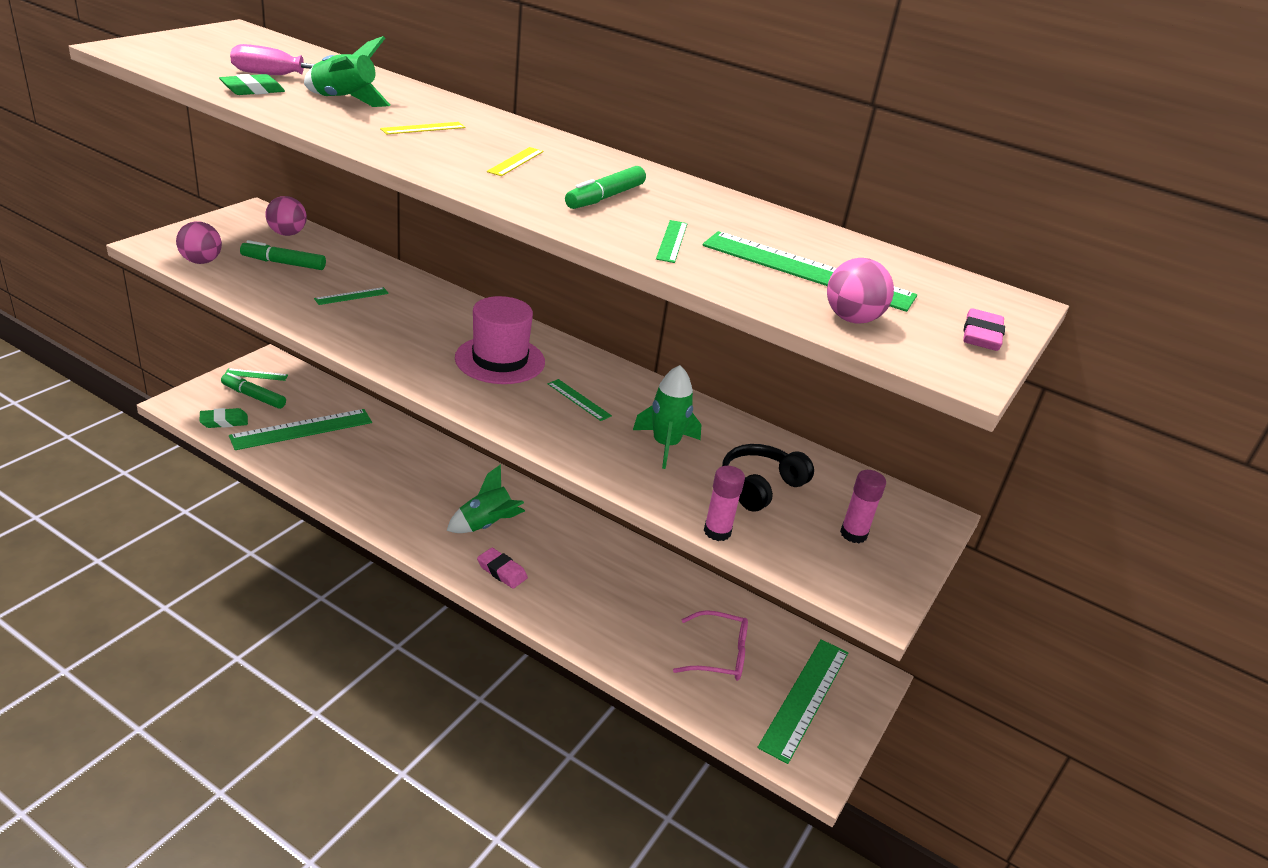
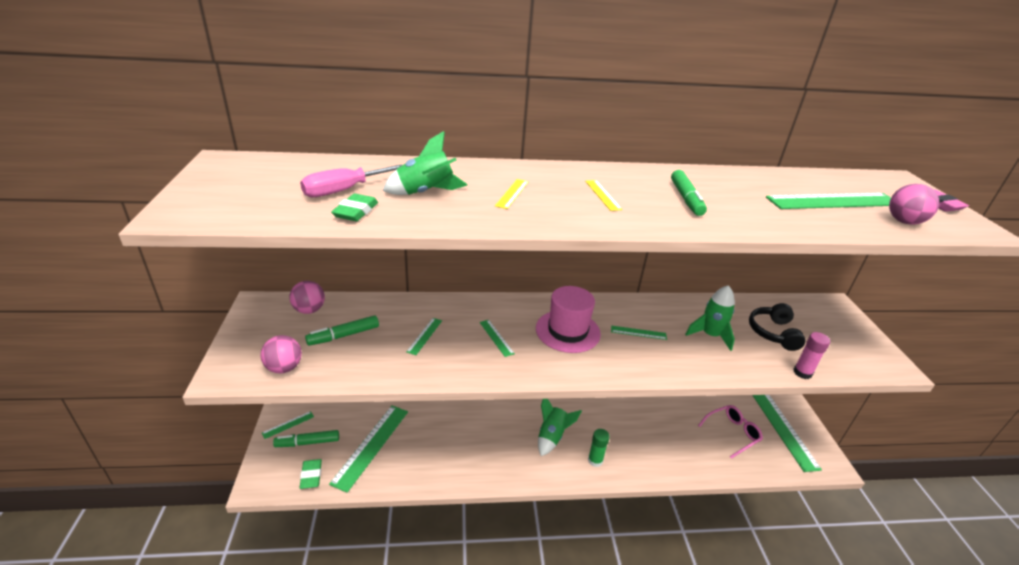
camera: 35 degrees left, 0 degrees up
green eraser [200,408,248,428] -> green eraser turned 45 degrees counterclockwise [300,459,322,489]
pink eraser [477,548,528,589] -> green glue stick [588,429,610,467]
green ruler [656,220,687,263] -> green ruler moved to [480,320,515,357]
pink glue stick [840,470,886,543] -> none

